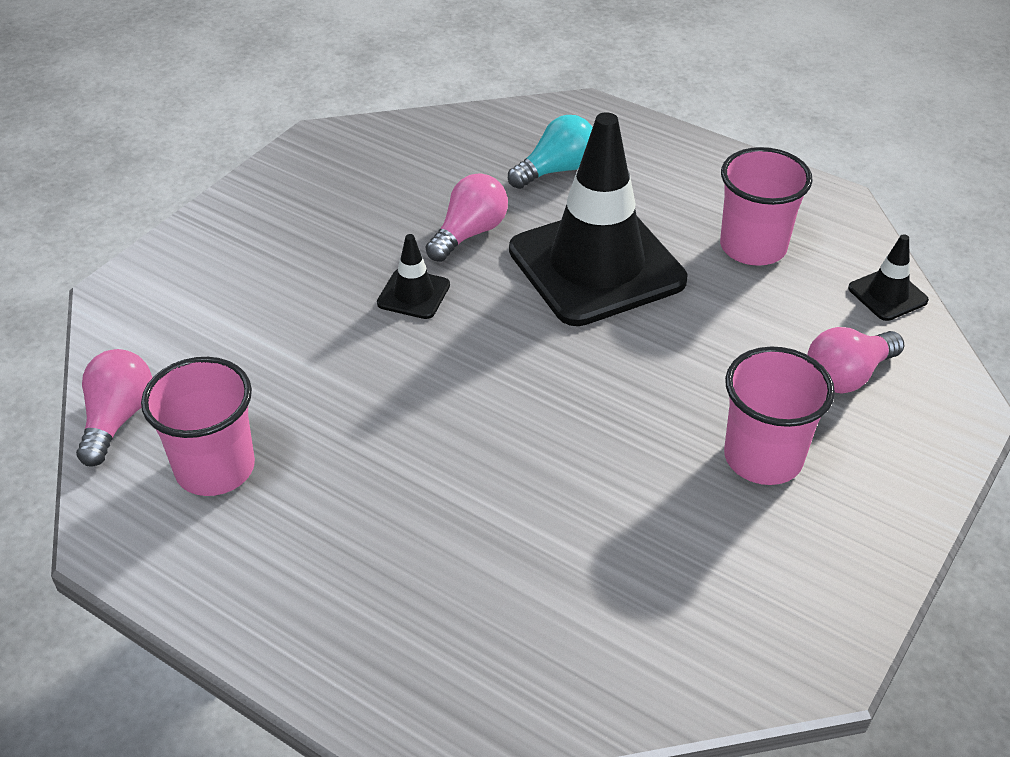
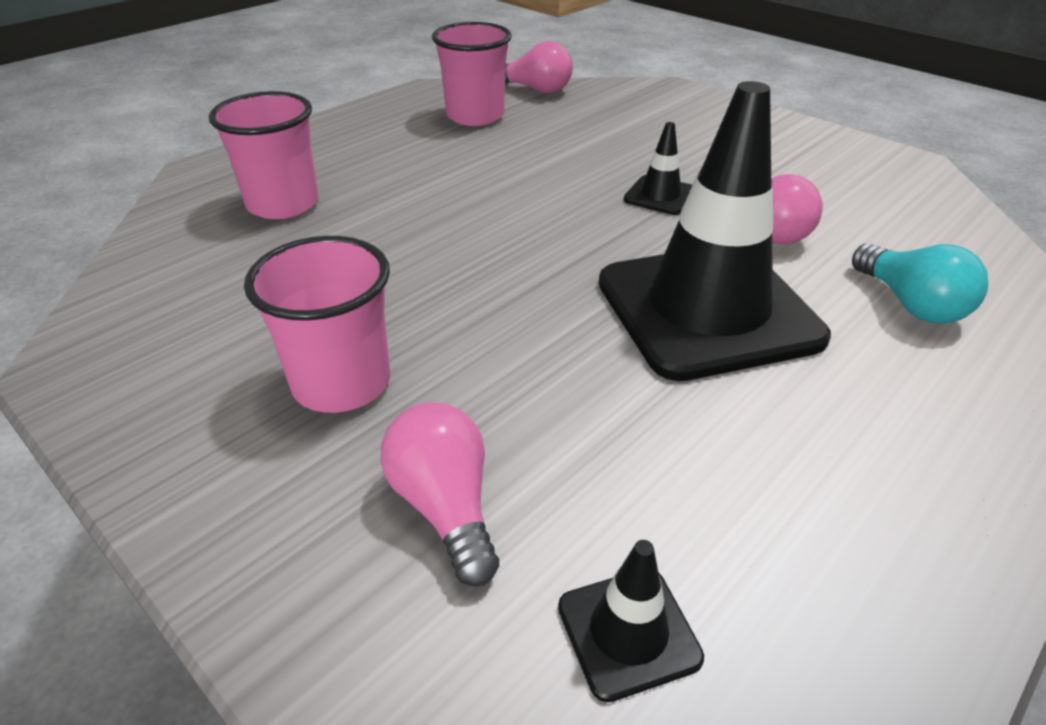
camera: 100 degrees right, 5 degrees down
pink cup [720,147,813,266] -> pink cup moved to [209,91,319,219]

